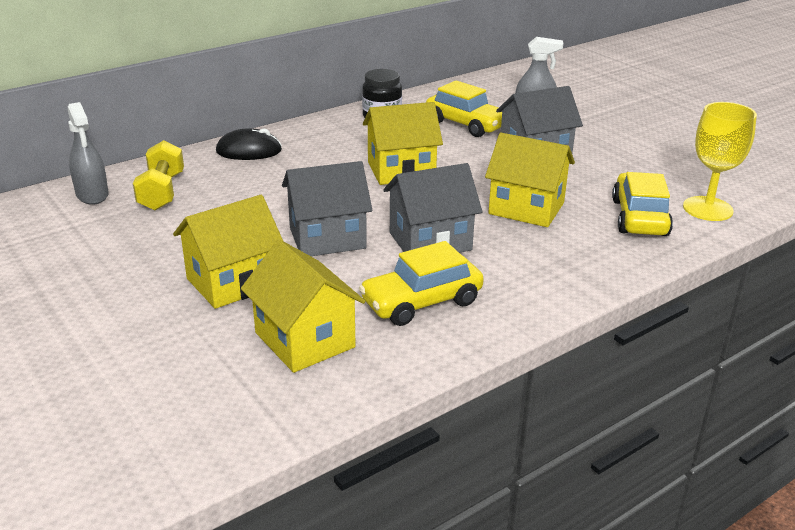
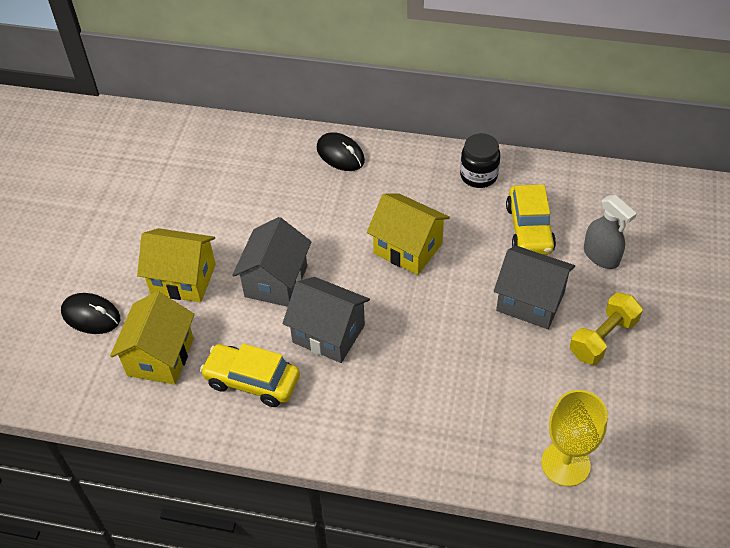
camera: 50 degrees right, 20 degrees up
grey spray bottle [68,102,108,205] -> none
yellow dumbbell [133,140,184,211] -> yellow dumbbell moved to [570,293,643,365]
grey house [282,161,373,256] -> grey house turned 75 degrees clockwise [232,217,312,307]
yellow house [485,132,575,227] -> none
yellow car [612,172,673,236] -> none
none -> black mouse [61,293,120,334]

